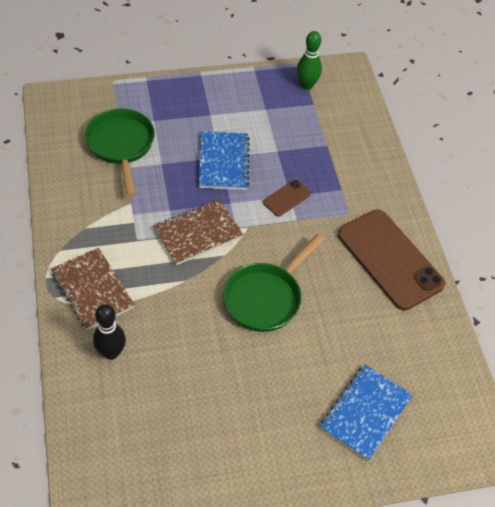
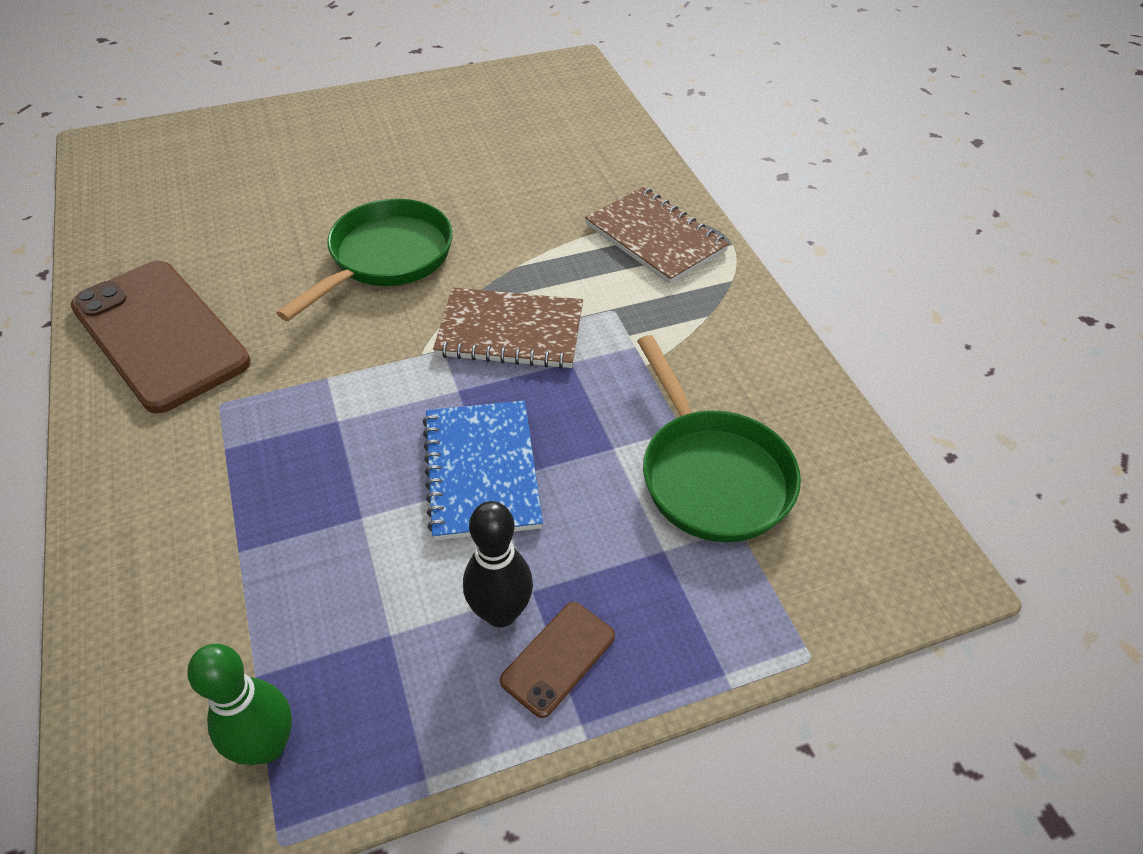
camera: 175 degrees right, 5 degrees down
black bowling pin [93,304,126,360] -> black bowling pin moved to [463,501,533,627]
brown notebook [153,199,244,265] -> brown notebook turned 45 degrees clockwise [433,288,583,369]
brown phone [263,180,311,217] -> brown phone moved to [500,602,615,718]
blue notebook [320,365,413,461] -> none

